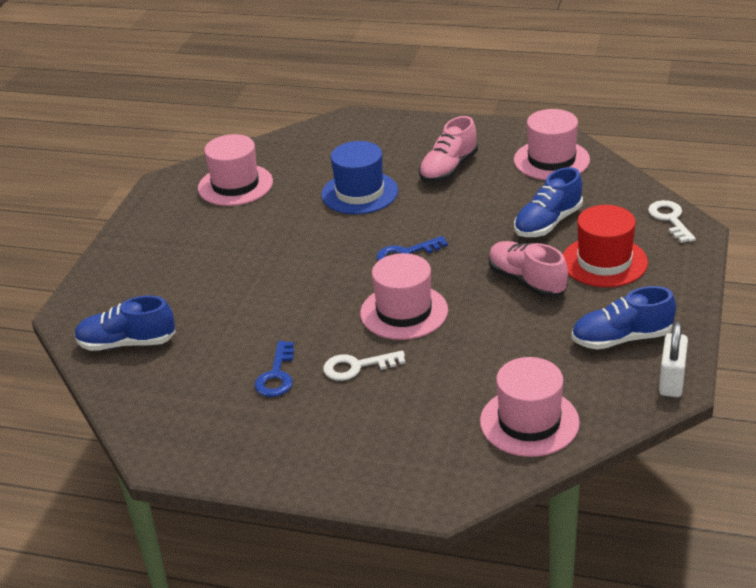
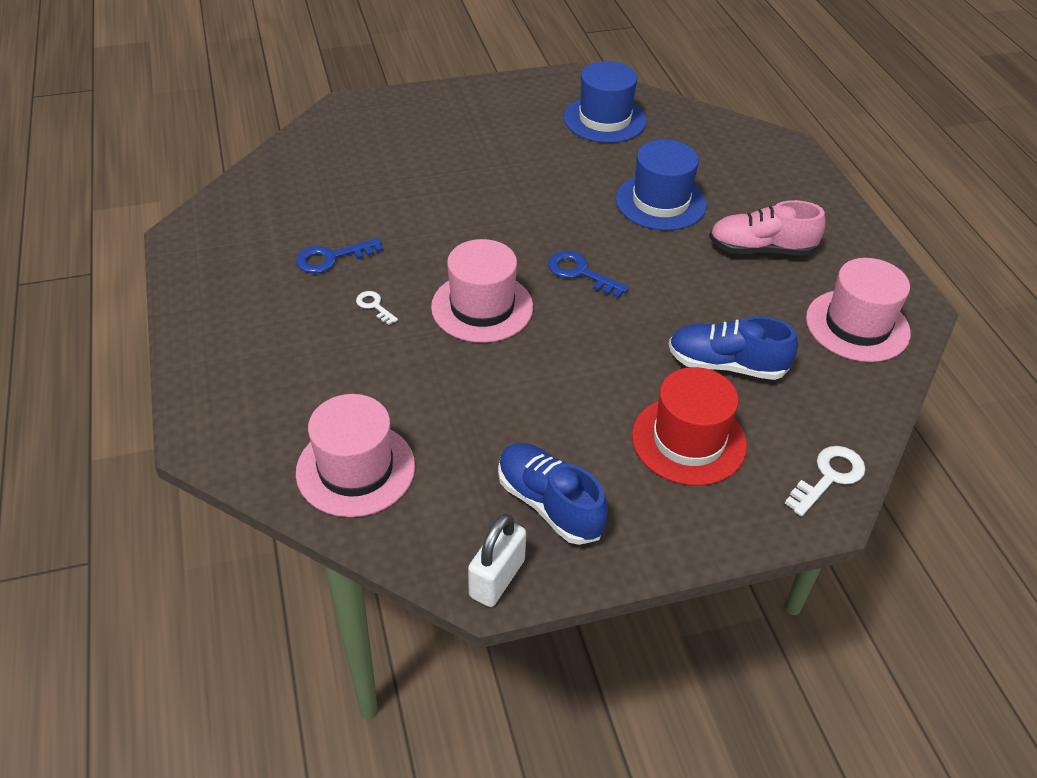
camera: 55 degrees right, 10 degrees up
blue shoe [74,296,176,351] -> none
pink hat [198,134,273,206] -> blue hat [564,61,647,143]
white key [323,351,406,381] -> white key [356,291,398,325], size x0.60
pink shoe [489,241,568,298] -> none
white padlock [659,321,688,397] -> white padlock turned 45 degrees counterclockwise [468,513,526,607]

